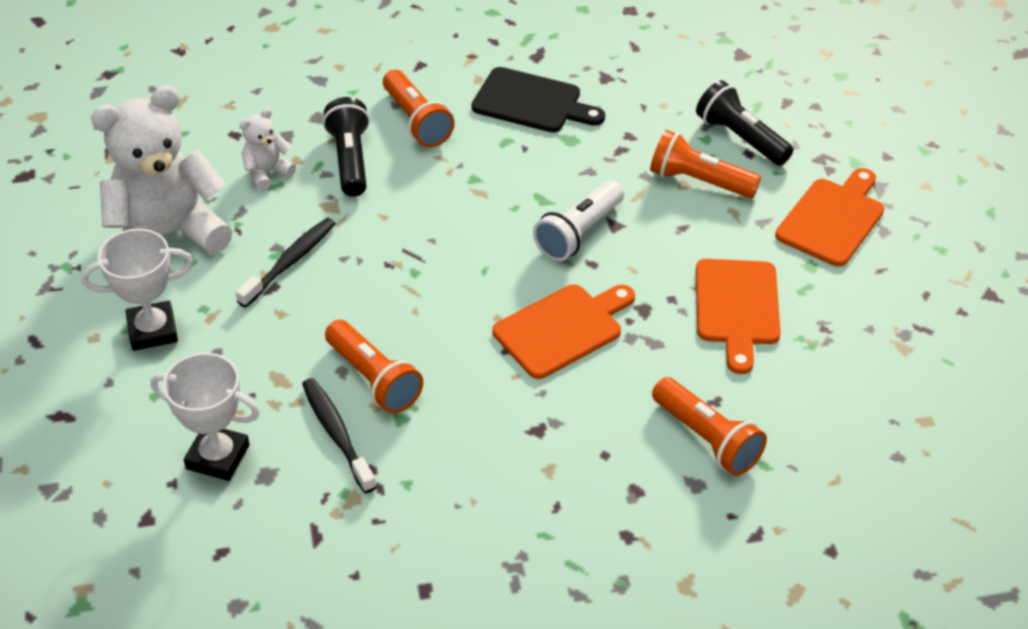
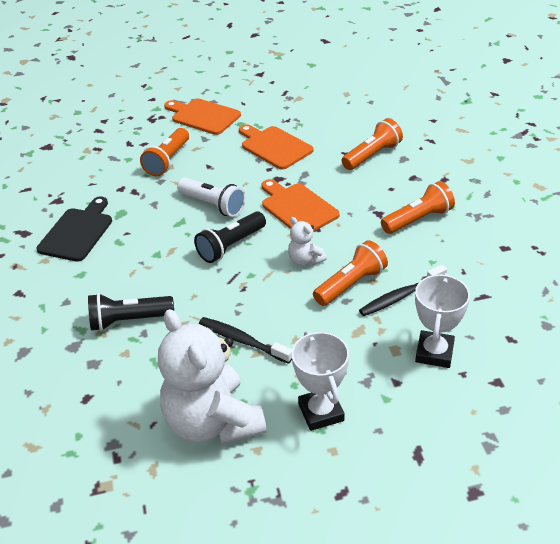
camera: 90 degrees left, 5 degrees down
white teddy bear [239,108,296,191] -> white teddy bear moved to [288,217,327,266]
orange flashlight [383,70,455,147] -> orange flashlight moved to [381,181,455,234]
black flashlight [696,80,793,166] -> black flashlight moved to [194,211,266,263]
orange cutting board [696,259,781,374] -> orange cutting board turned 135 degrees counterclockwise [239,124,314,170]

